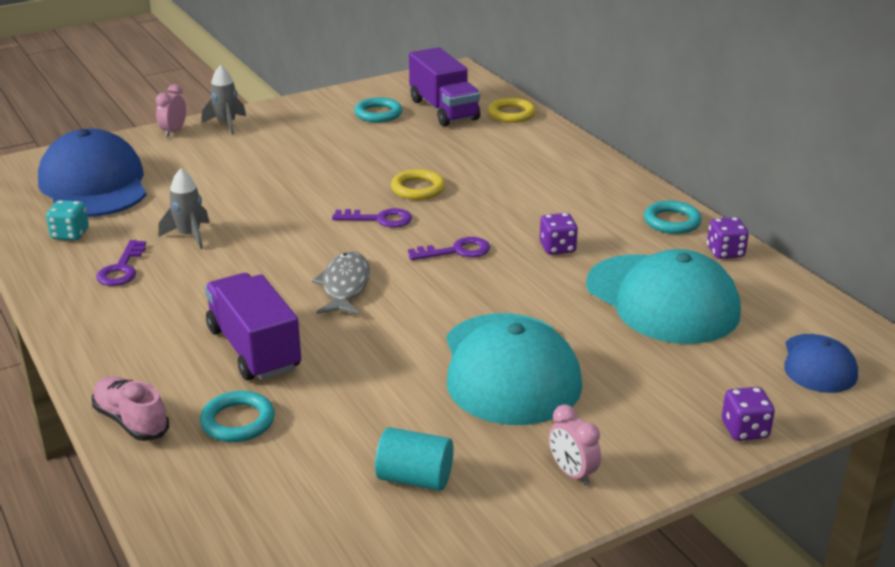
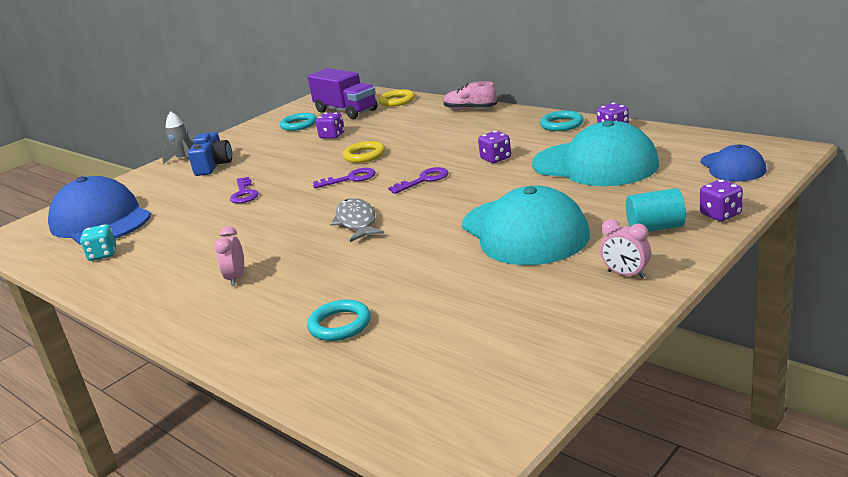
camera: 15 degrees left, 5 degrees down
pink shoe [92,377,169,441] -> pink shoe moved to [443,81,497,110]
purple key [96,240,146,286] -> purple key moved to [230,177,259,203]
pink clock [156,84,186,137] -> pink clock moved to [214,226,244,286]
grey rocket [158,169,209,249] -> none
purple truck [205,273,301,380] -> none
turquoise cylinder [375,427,454,491] -> turquoise cylinder moved to [626,188,686,232]
none -> blue camera [188,132,232,176]
none -> purple dice [316,112,344,139]

